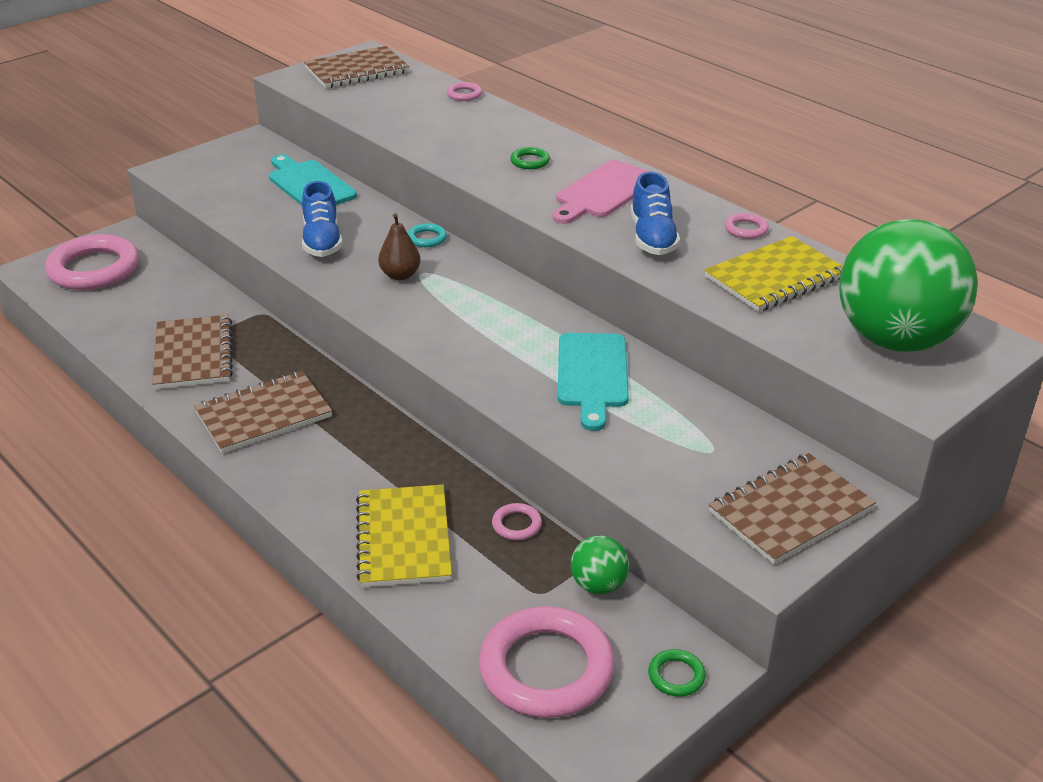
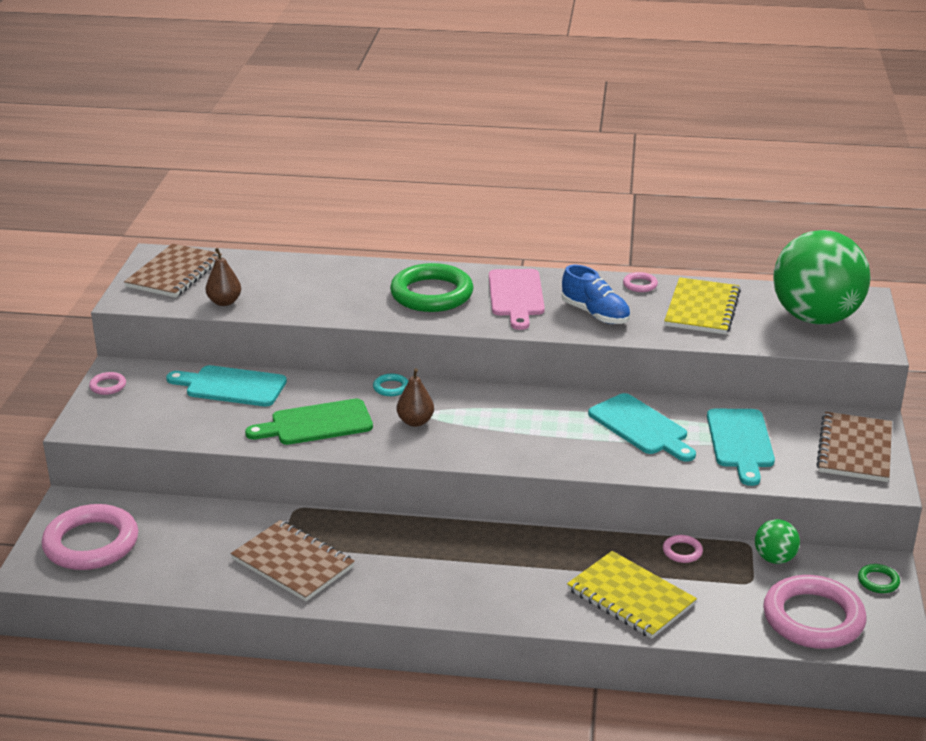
camera: 40 degrees left, 5 degrees down
brown notebook [194,371,332,454] -> none
blue shoe [302,181,342,257] -> green cutting board [245,399,373,445]
pink ring [447,82,482,101] -> pink ring moved to [89,372,126,395]
green ring [510,147,550,169] -> green ring [390,263,474,312], size x2.38
none -> brown pear [206,248,241,306]
none -> turquoise cutting board [707,409,775,486]

